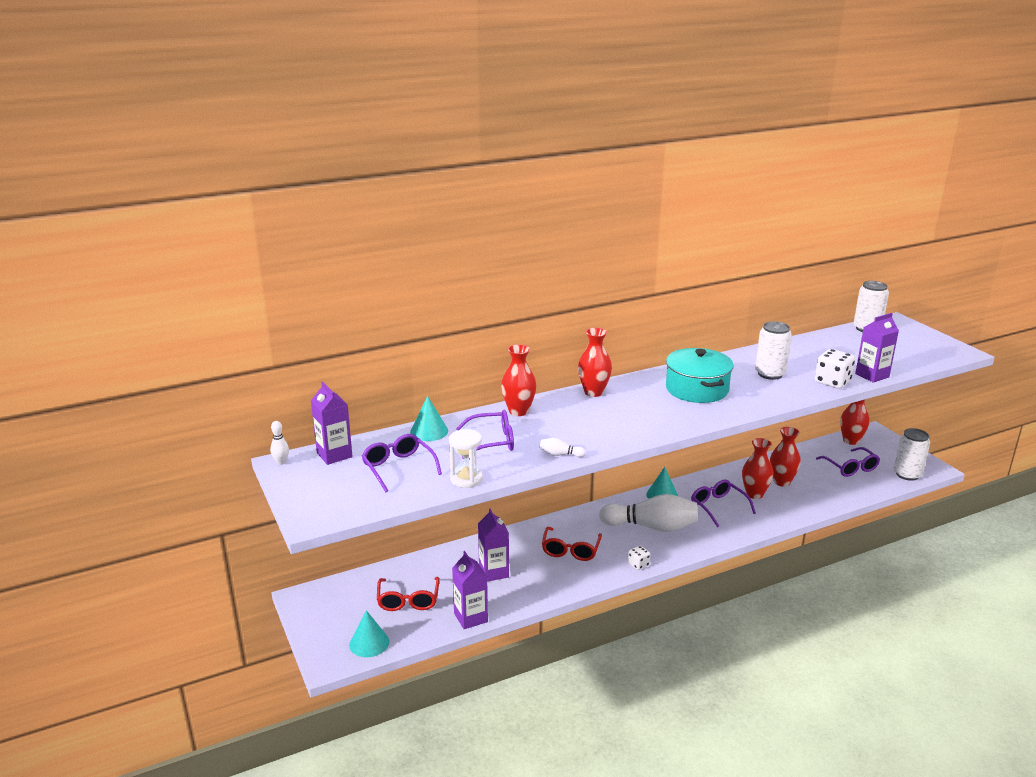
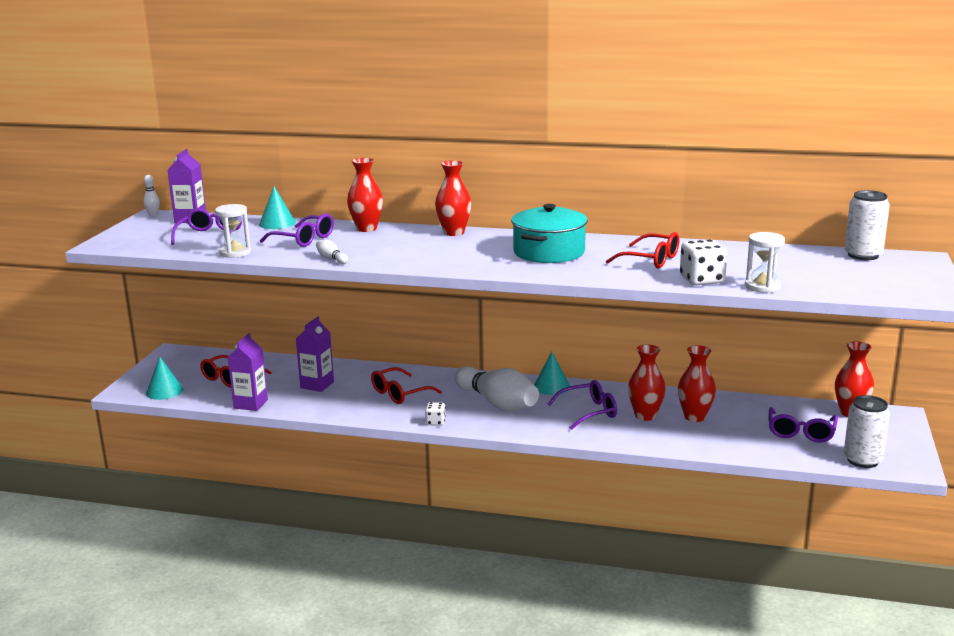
camera: 40 degrees right, 5 degrees down
purple glasses [691,479,756,527] -> purple glasses turned 60 degrees clockwise [548,380,617,430]
white can [755,321,792,380] -> red glasses [606,232,679,269]
purple carton [855,313,899,383] -> white hourglass [745,232,785,293]

